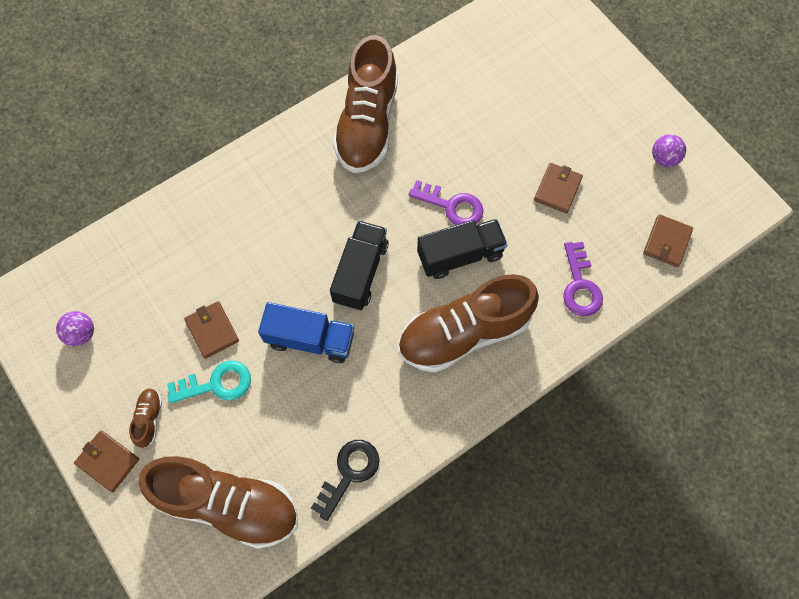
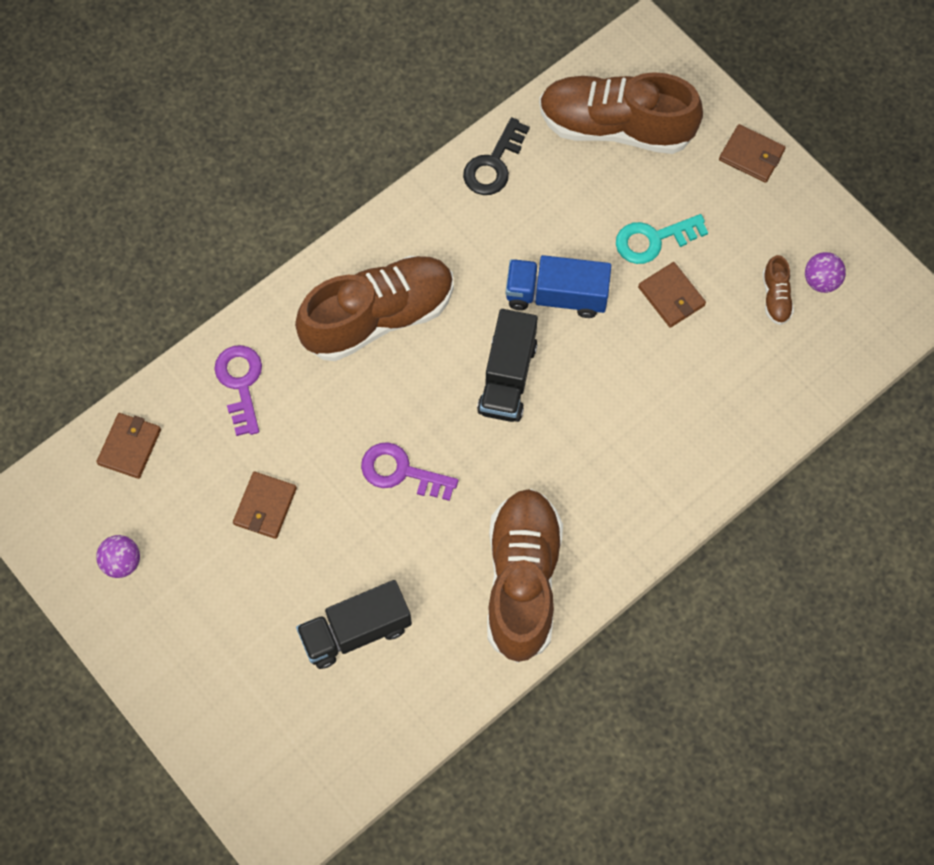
camera: 175 degrees right, 0 degrees up
brown shoe [129,388,162,448] -> brown shoe moved to [763,255,794,325]
black truck [417,219,508,279] -> black truck moved to [296,580,412,669]

